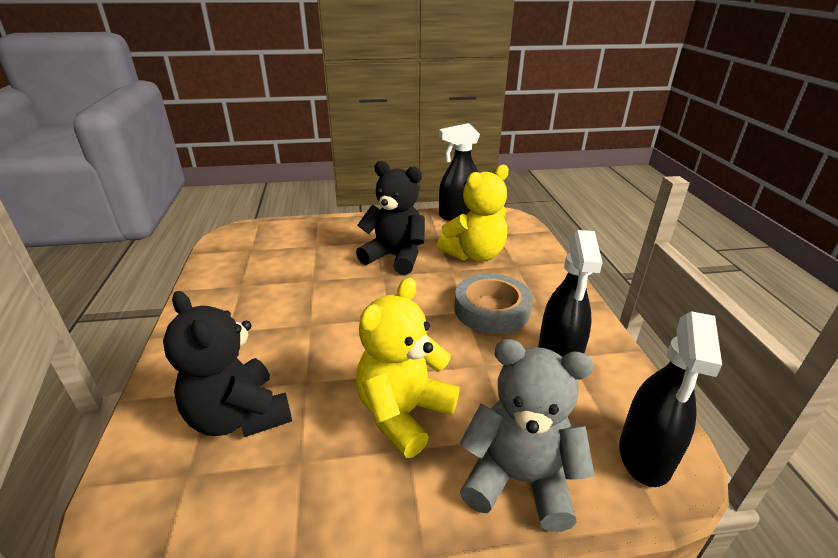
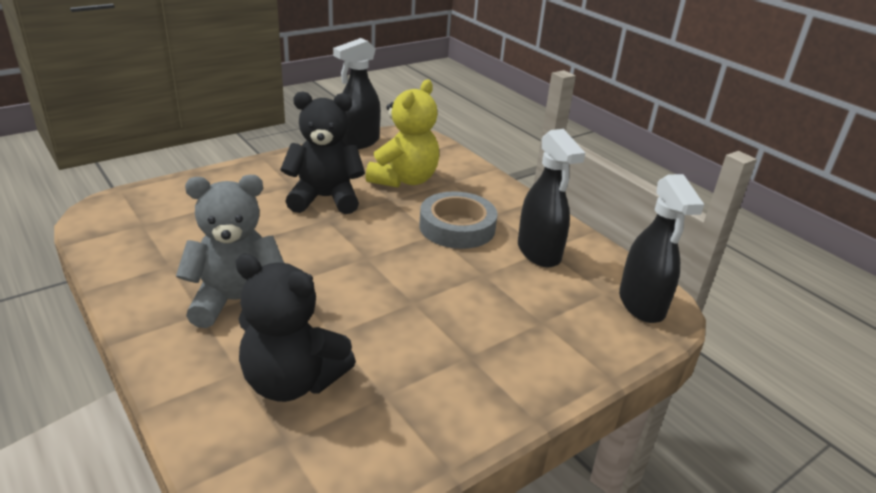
camera: 30 degrees left, 0 degrees up
yellow teddy bear [356,278,459,458] -> none
grey teddy bear [459,339,595,532] -> grey teddy bear moved to [176,175,284,328]

